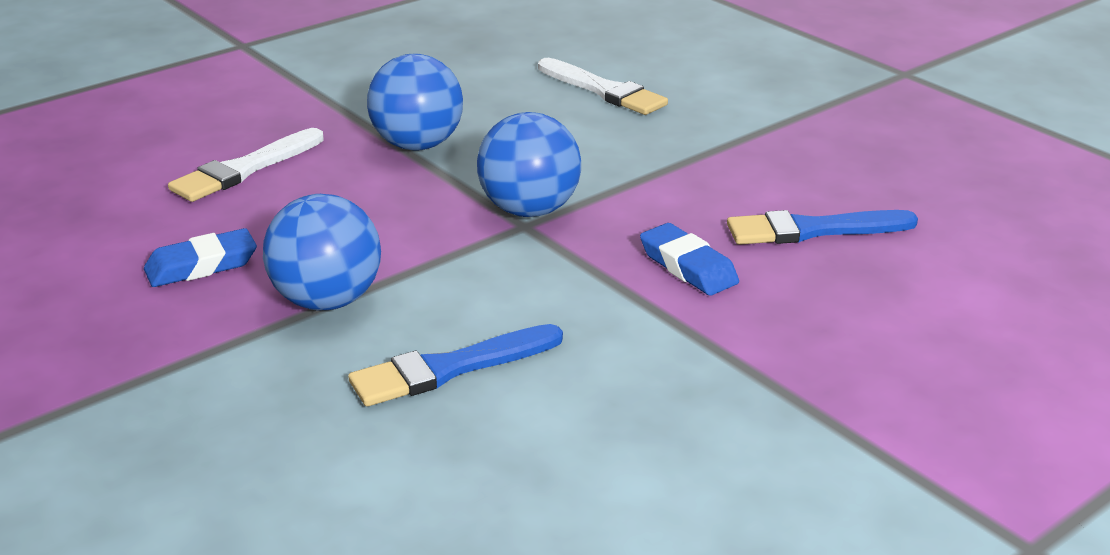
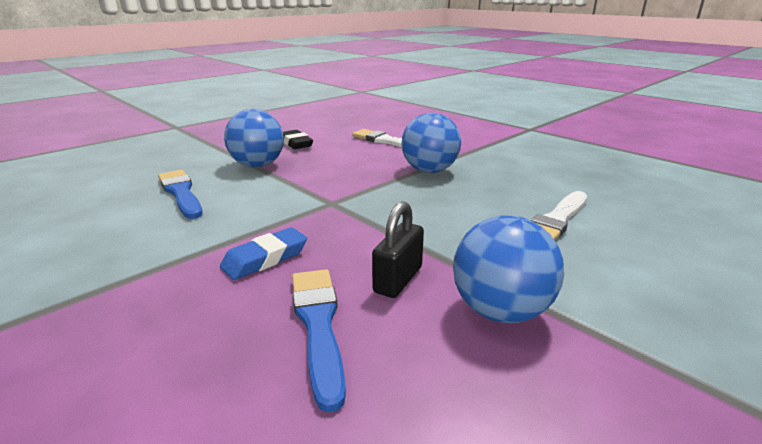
camera: 85 degrees right, 5 degrees down
blue eraser [144,228,257,287] -> black eraser [283,130,313,149]
blue ball [477,112,581,217] -> blue ball moved to [453,215,564,323]
none -> black padlock [372,201,424,298]

